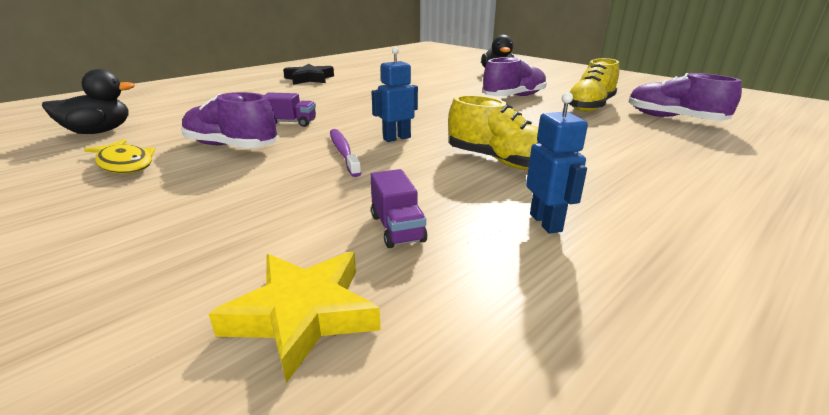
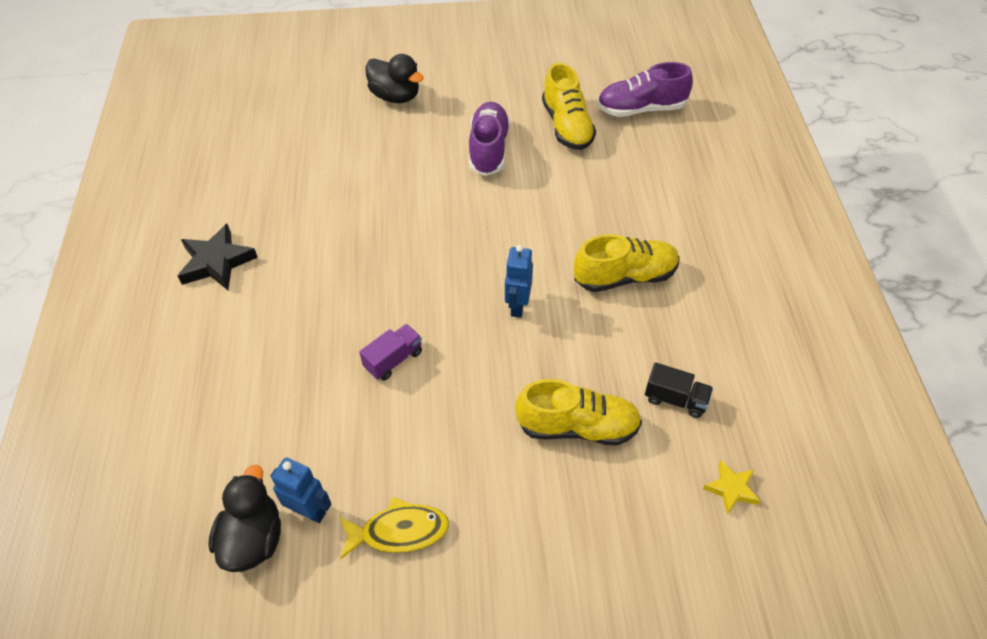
camera: 50 degrees left, 25 degrees up
purple shoe [181,92,278,148] -> none
yellow star [209,252,381,383] -> yellow star [703,460,760,515], size x0.58
purple toothbrush [330,129,362,177] -> none
purple truck [370,169,427,248] -> black truck [645,362,713,418]
blue robot [526,92,588,234] -> blue robot moved to [271,458,331,523]
none -> yellow shoe [515,379,642,446]

